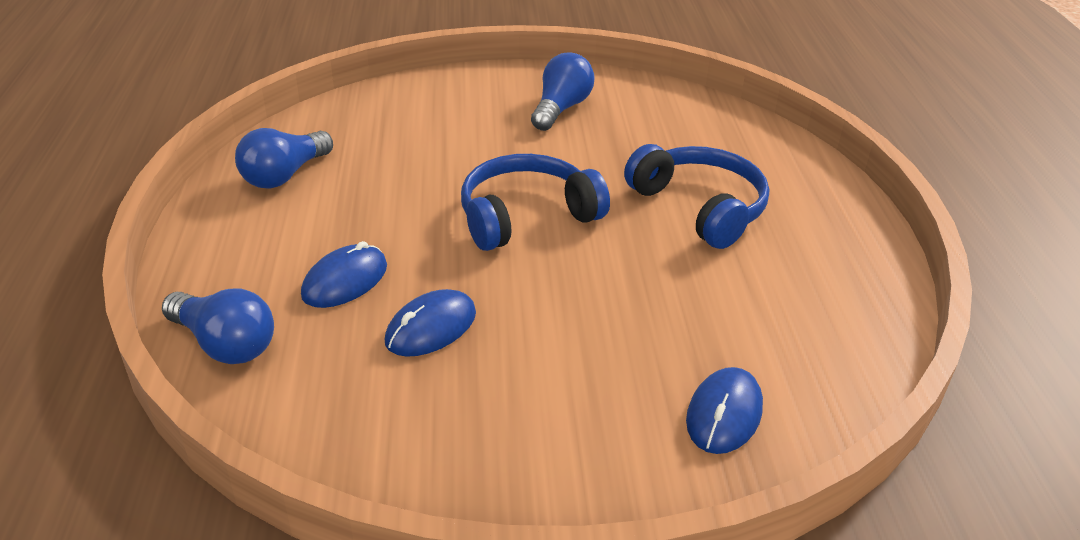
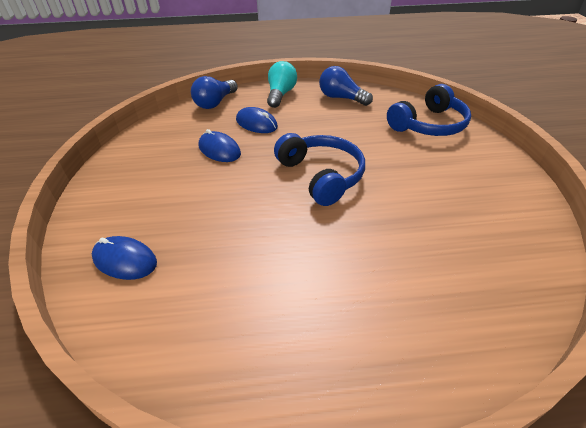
camera: 90 degrees right, 5 degrees up
blue light bulb [531,53,595,131] -> none
blue headphones [624,144,769,249] -> blue headphones moved to [387,84,471,136]
none -> turquoise light bulb [267,61,297,108]

